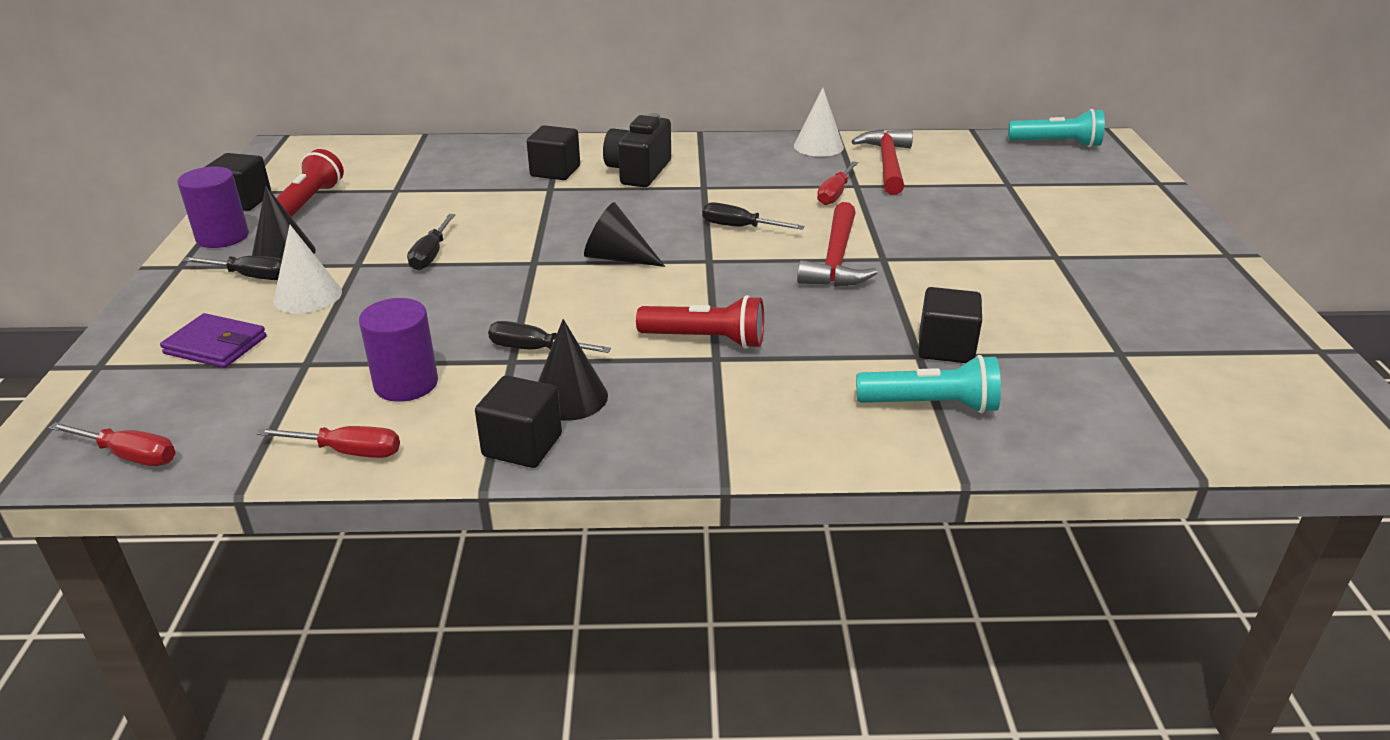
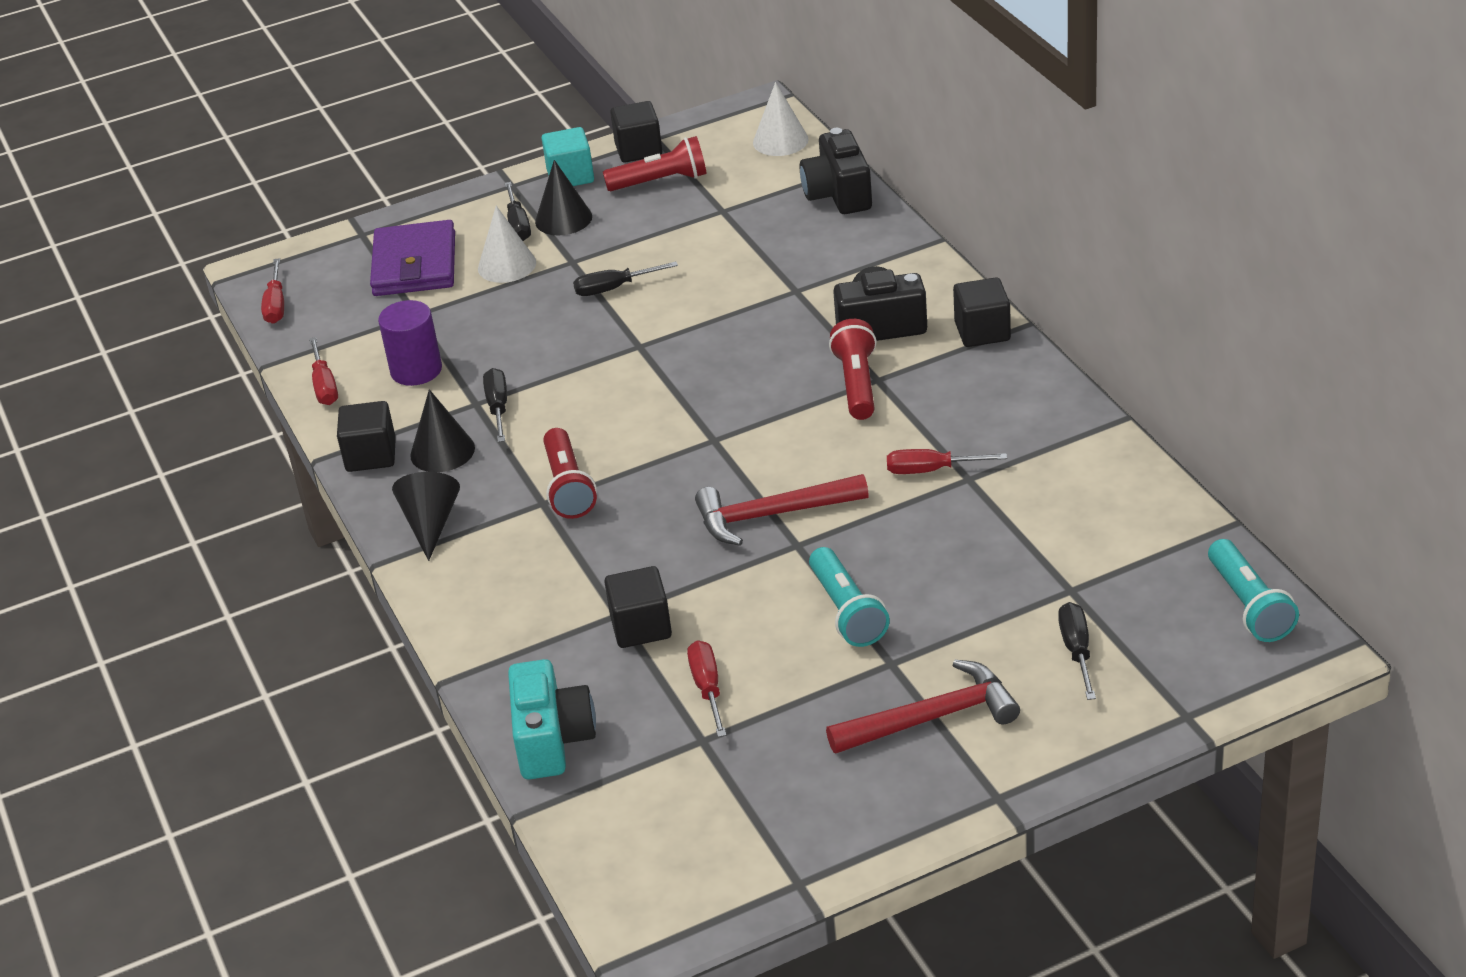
camera: 70 degrees right, 5 degrees up
purple wallet [160,313,267,368] -> purple wallet [370,220,455,296], size x1.57
purple cylinder [177,167,249,248] -> turquoise cube [542,127,594,186]
black cube [527,125,580,180] -> black cube moved to [953,277,1011,347]
black cone [584,202,665,267] -> black cone moved to [392,472,460,561]
black screwdriver [703,202,804,230] -> black screwdriver moved to [1058,602,1096,700]
white cone [794,88,844,157] -> white cone moved to [753,82,809,156]
red hammer [851,129,913,195] -> red hammer moved to [826,660,1020,754]
turquoise flashlight [856,355,1001,413] -> turquoise flashlight moved to [809,547,890,647]
none -> turquoise camera [508,659,596,780]
none -> red screwdriver [687,640,726,737]
none -> black camera [800,128,872,214]
none -> red flashlight [829,319,877,420]

